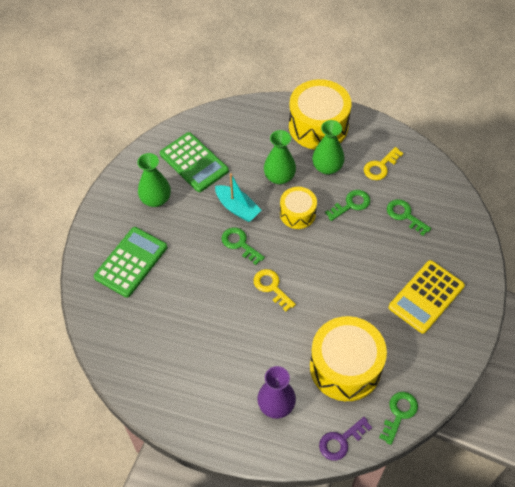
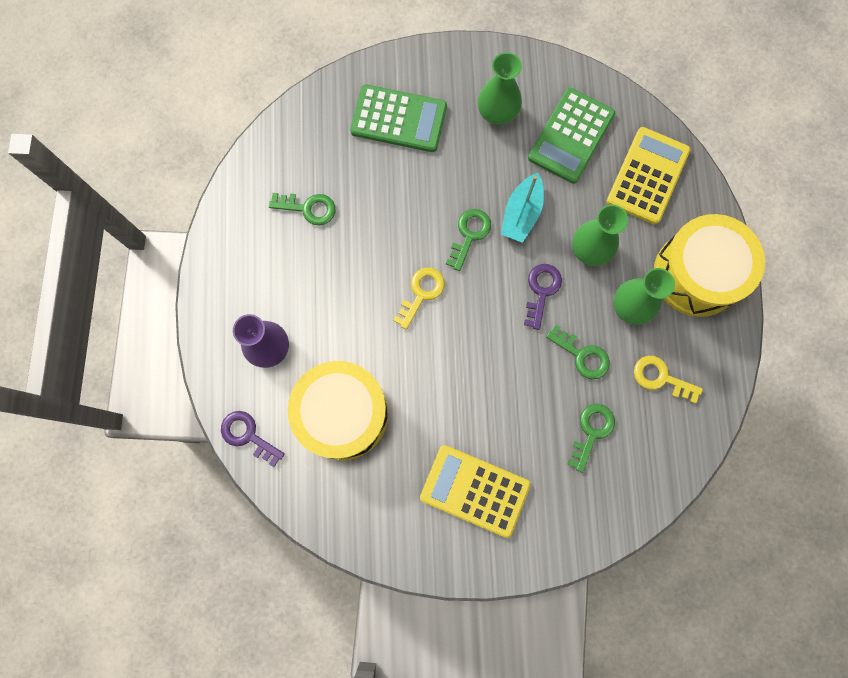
camera: 70 degrees right, 20 degrees up
yellow drum [280,187,317,229] -> purple key [524,264,562,330]
green key [379,392,418,445] -> green key moved to [269,193,336,225]
none -> yellow calculator [607,127,690,225]

